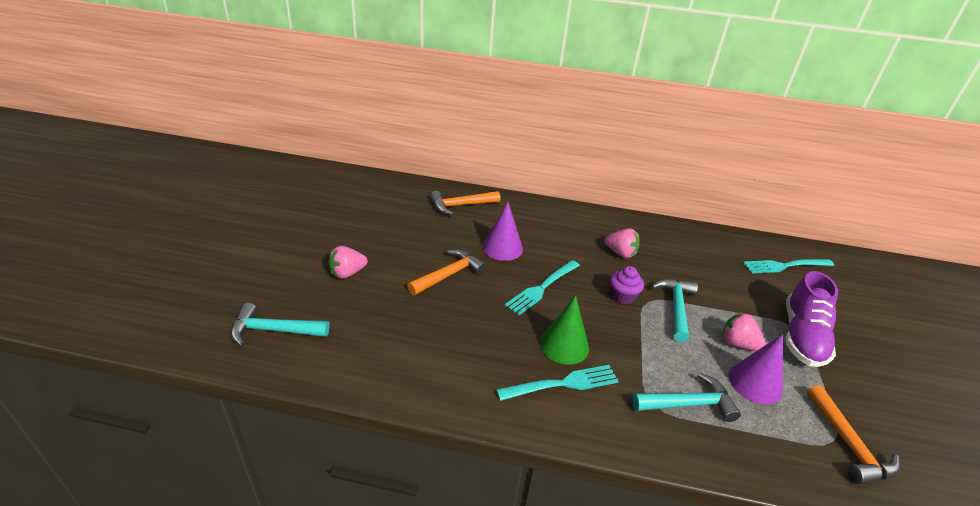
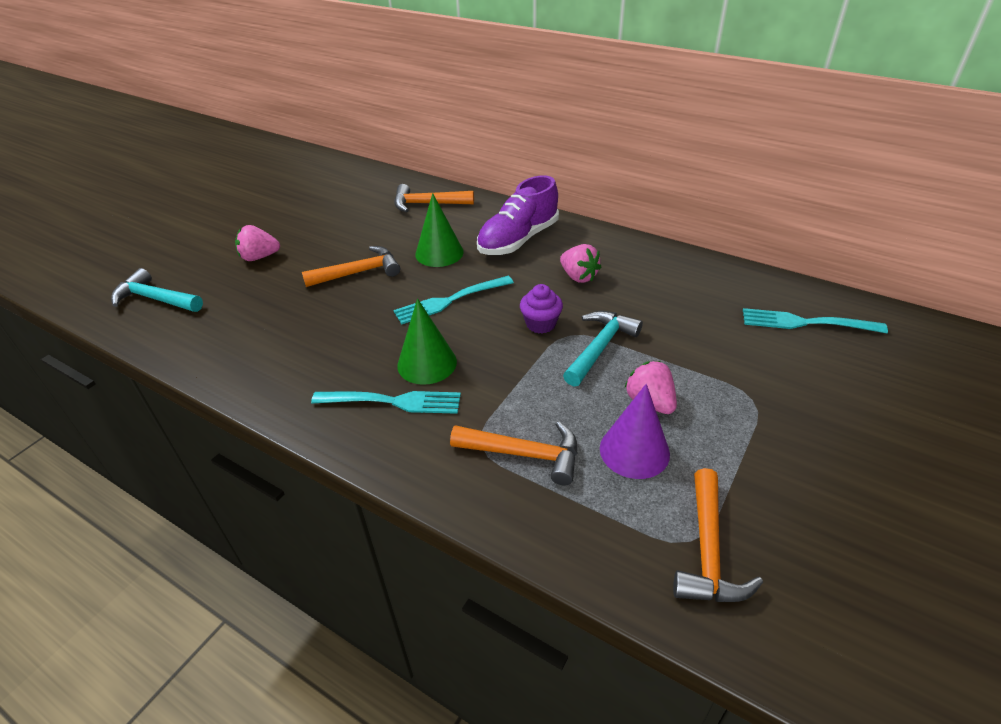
camera: 25 degrees right, 5 degrees up
purple cone [483,202,523,261] -> green cone [415,193,464,267]
turquoise hammer [632,373,741,422] -> orange hammer [450,422,577,486]
purple shoe [785,271,838,367] -> purple shoe moved to [477,175,559,255]

